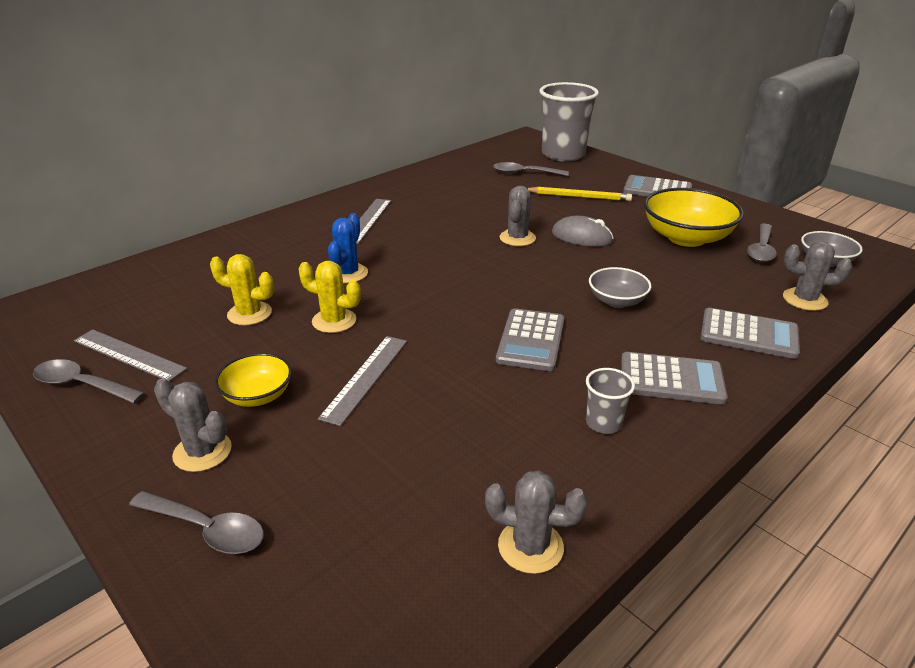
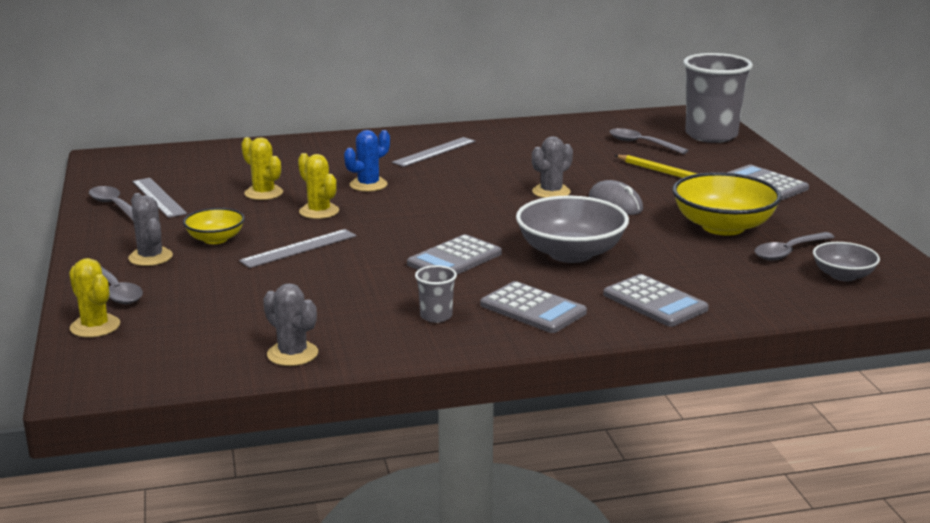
camera: 30 degrees right, 10 degrees down
grey bowl [589,267,651,308] -> grey bowl [516,196,629,263], size x1.80
grey cactus [783,241,852,311] -> none
none -> yellow cactus [69,258,120,338]

